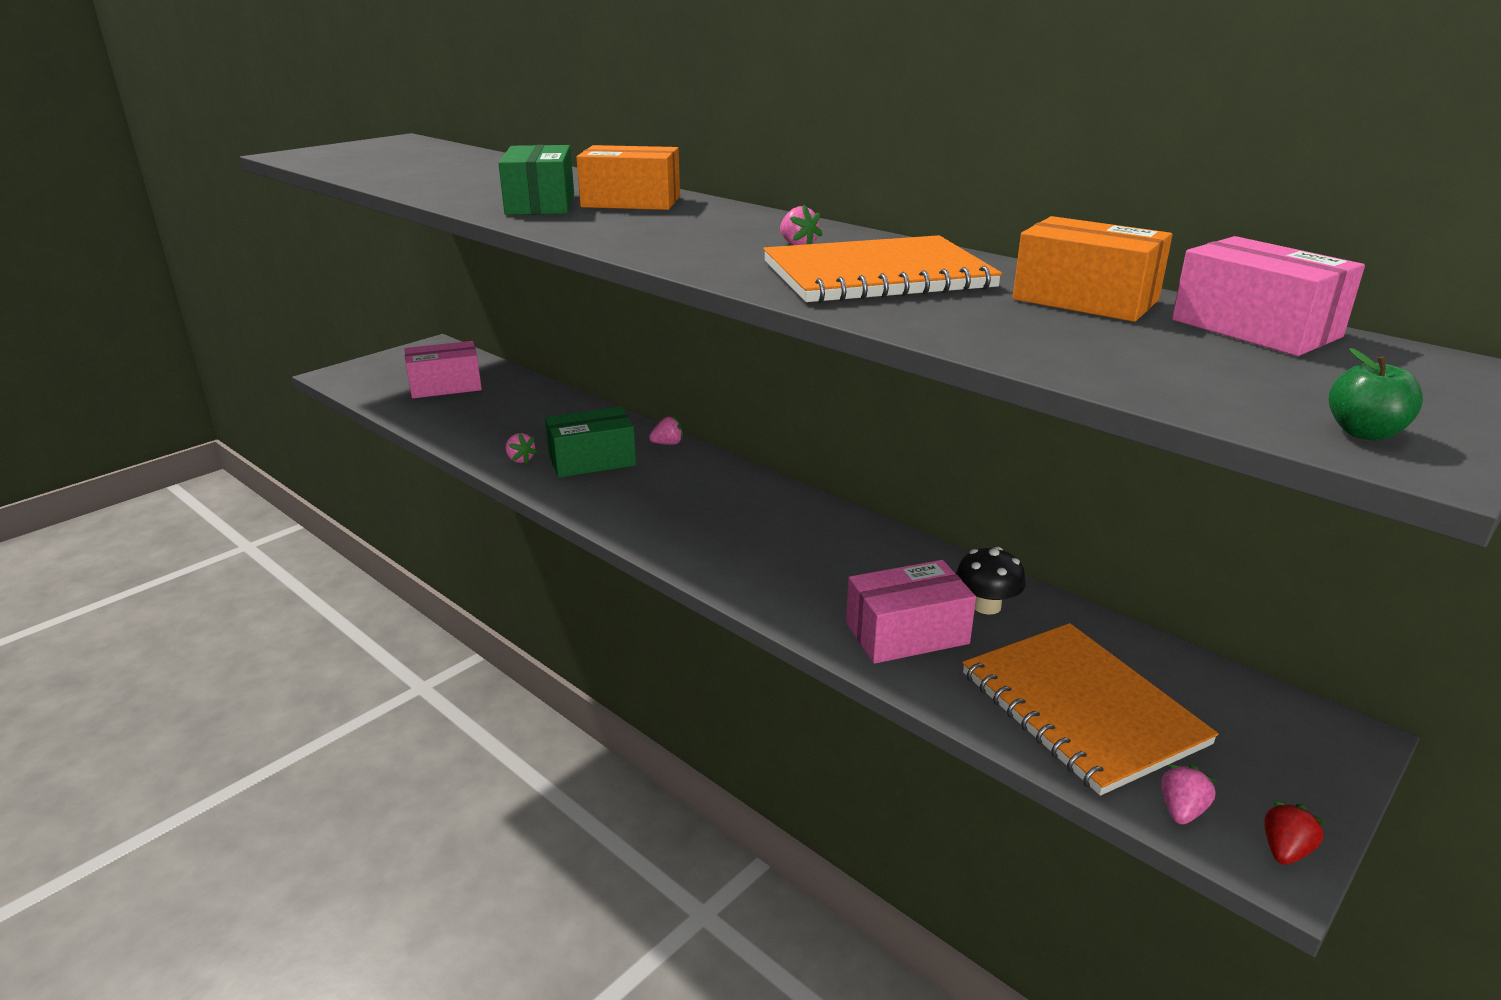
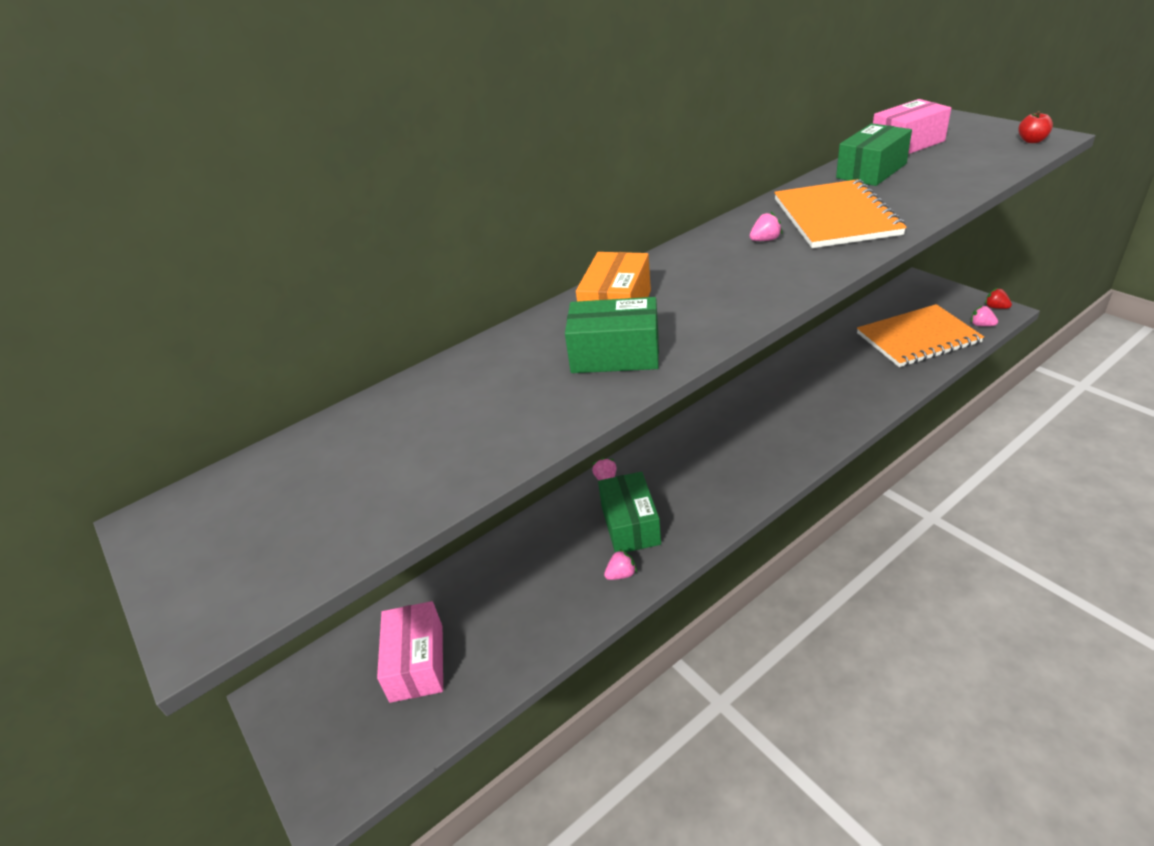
camera: 75 degrees left, 10 degrees up
pink box [846,560,976,664] -> none
black mushroom [956,547,1026,614] -> none
orange box [1013,216,1172,322] -> green box [836,123,912,186]
green apple [1329,348,1423,441] -> red apple [1018,111,1053,143]

